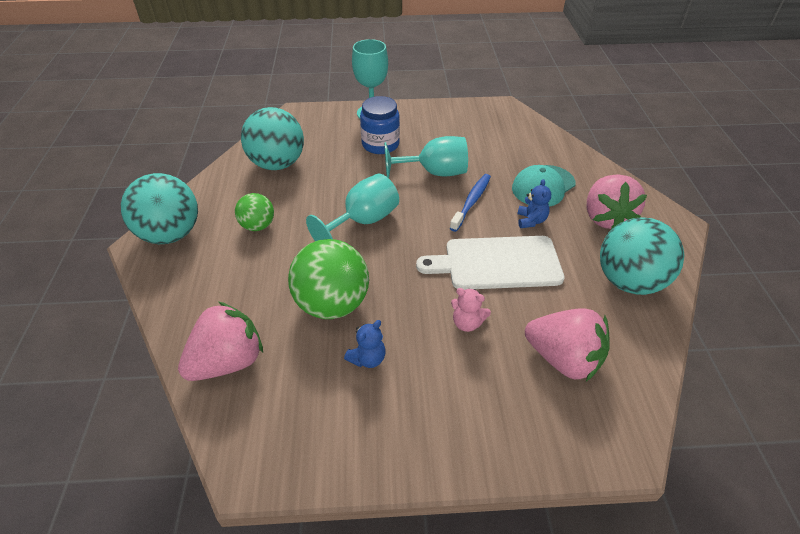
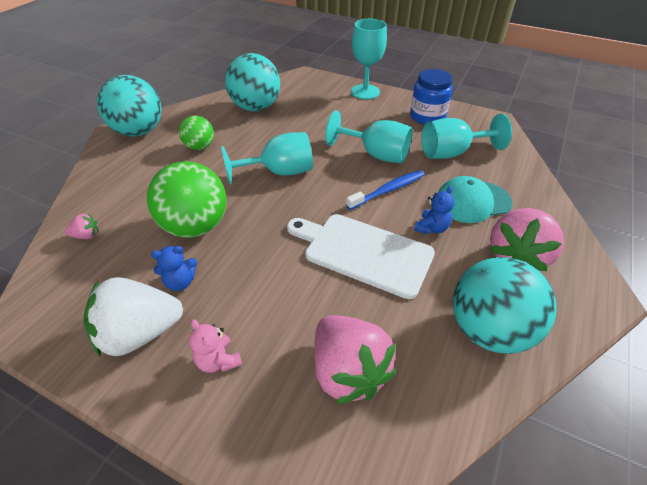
camera: 30 degrees right, 0 degrees up
pink strawberry [178,302,263,381] -> pink strawberry [65,213,99,239], size x0.43
blue jar [360,96,400,154] -> blue jar moved to [410,69,453,125]
pink teddy bear [451,288,491,332] -> pink teddy bear moved to [189,319,242,373]
none -> white strawberry [83,277,183,357]
none -> turquoise goblet [421,114,512,159]

